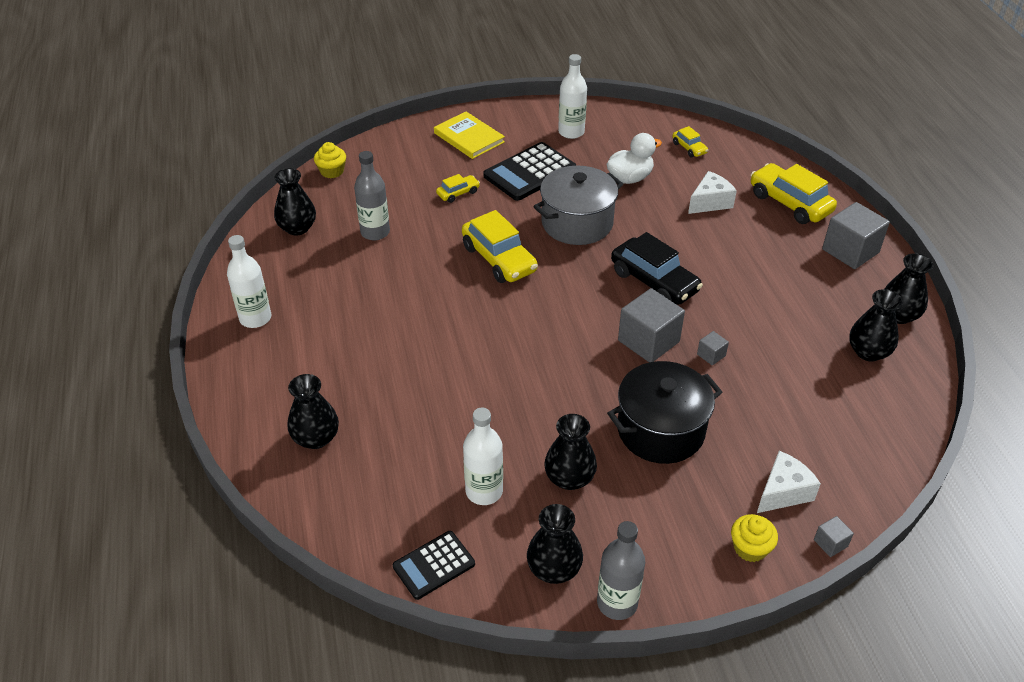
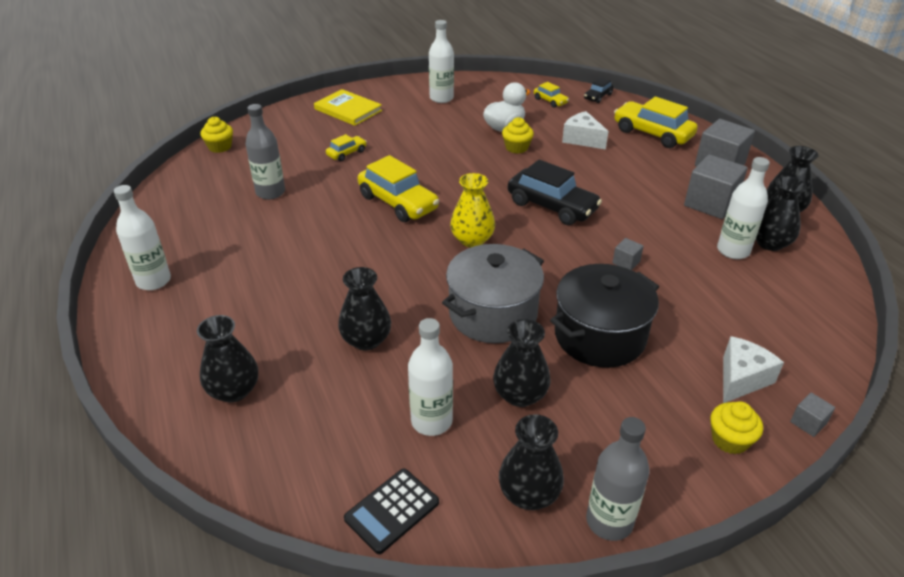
camera: 10 degrees left, 5 degrees down
black vase [274,168,316,235] -> black vase moved to [338,267,391,350]
black calculator [484,142,576,201] -> none
grey pot [533,166,623,245] -> grey pot moved to [442,244,544,343]
grey cube [618,288,685,362] -> grey cube moved to [684,155,748,219]
white cheese [688,171,737,214] -> white cheese turned 90 degrees counterclockwise [562,111,609,150]
none -> yellow vase [450,173,495,247]
none -> yellow cupcake [502,117,534,154]
none -> black car [584,77,614,103]
none -> white bottle [717,157,770,259]

